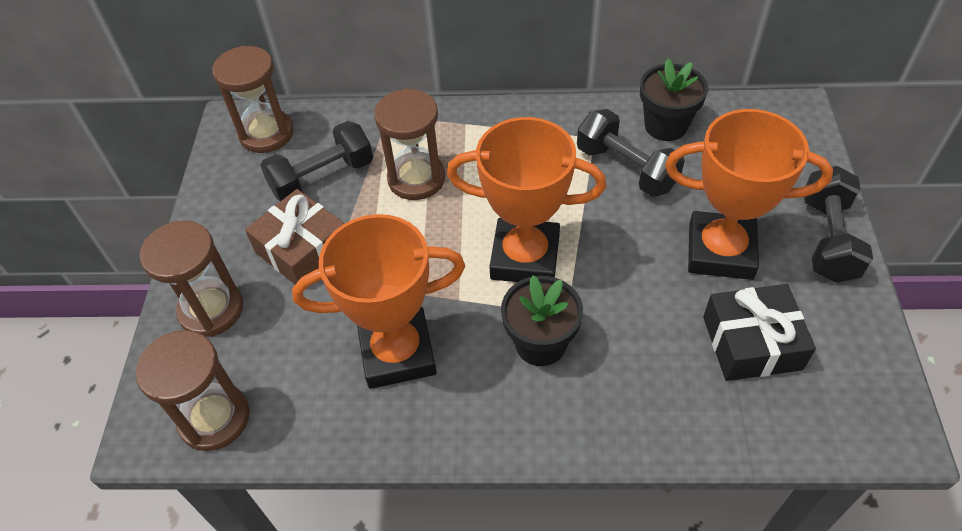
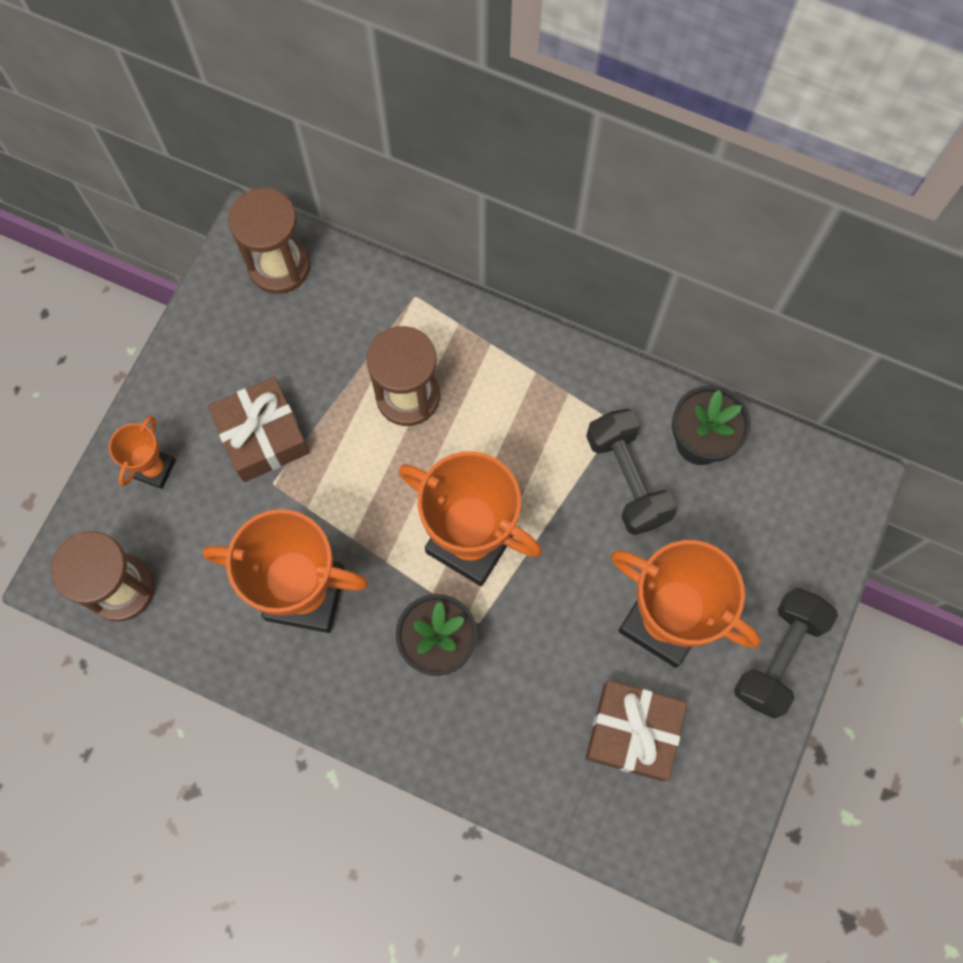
camera: 20 degrees right, 20 degrees up
brown hourglass [140,220,243,337] -> orange trophy [109,416,176,489]
black dumbbell [260,121,373,201] -> none
black gift [703,284,816,381] -> brown gift [585,680,687,781]

